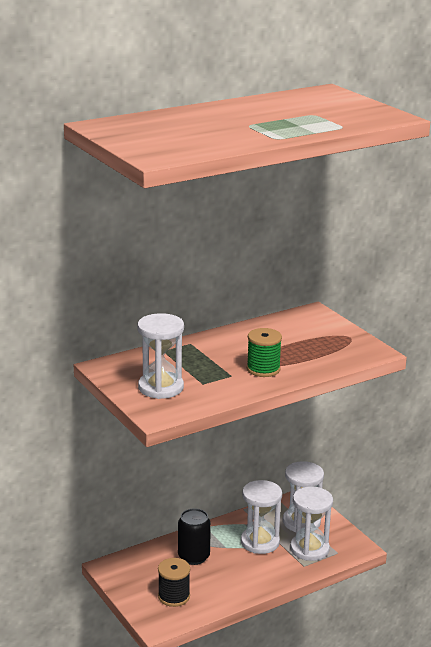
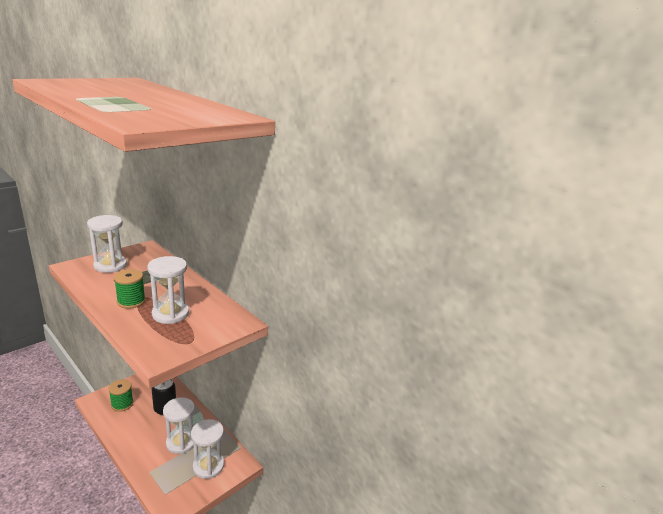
camera: 75 degrees right, 0 degrees up
black spool [158,558,190,607] -> green spool [108,379,133,412]
white hourglass [290,486,333,561] -> white hourglass moved to [147,256,189,324]

